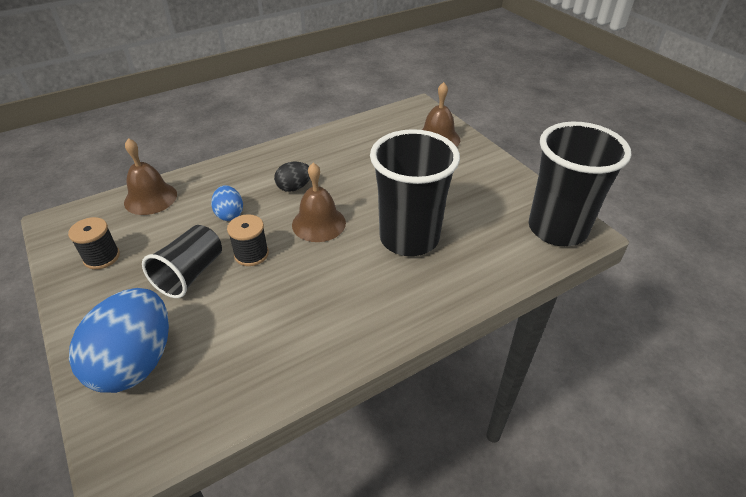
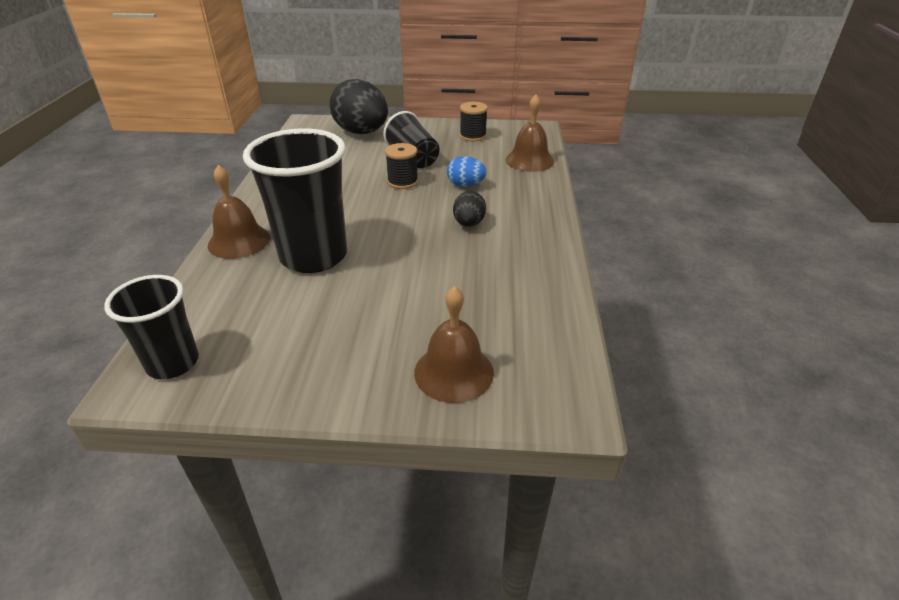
camera: 125 degrees right, 5 degrees down
blue egg [69,288,169,393] -> black egg [330,79,388,134]
brown bell [292,163,346,242] -> brown bell moved to [207,165,270,259]
black cup [529,122,631,246] -> black cup [104,275,199,379], size x0.60

